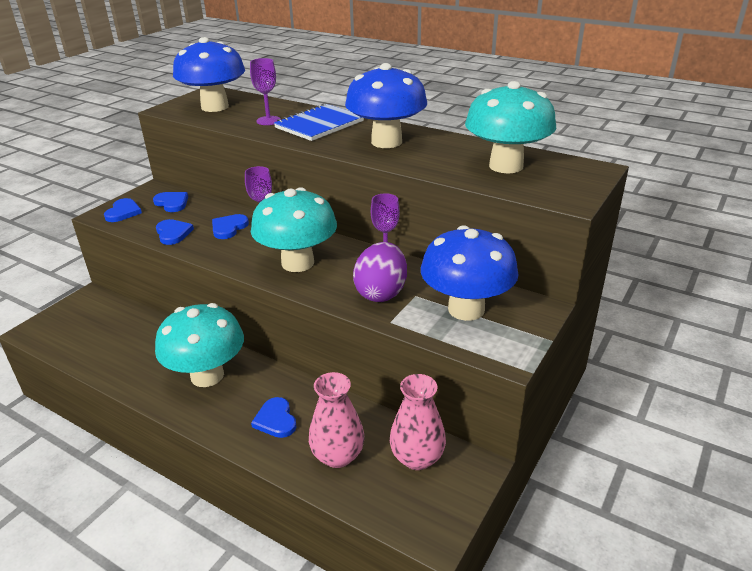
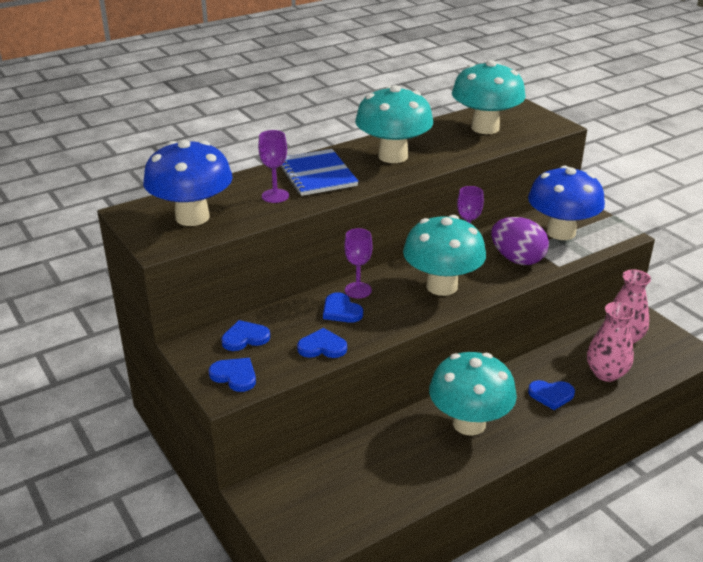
camera: 65 degrees left, 0 degrees up
blue mushroom [345,63,427,148] -> turquoise mushroom [355,85,433,163]

